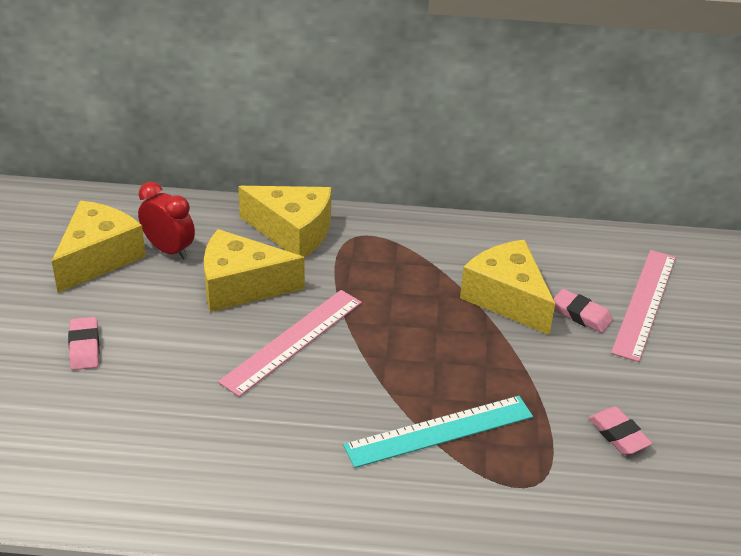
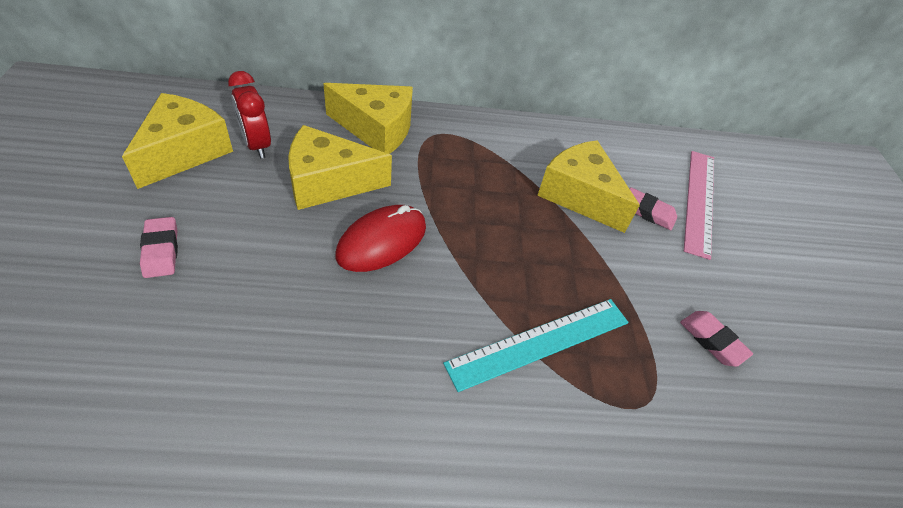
camera: 10 degrees left, 10 degrees up
red clock [138,182,195,260] -> red clock turned 150 degrees counterclockwise [228,71,271,159]
pink ruler [218,290,362,397] -> red mouse [336,205,426,272]

